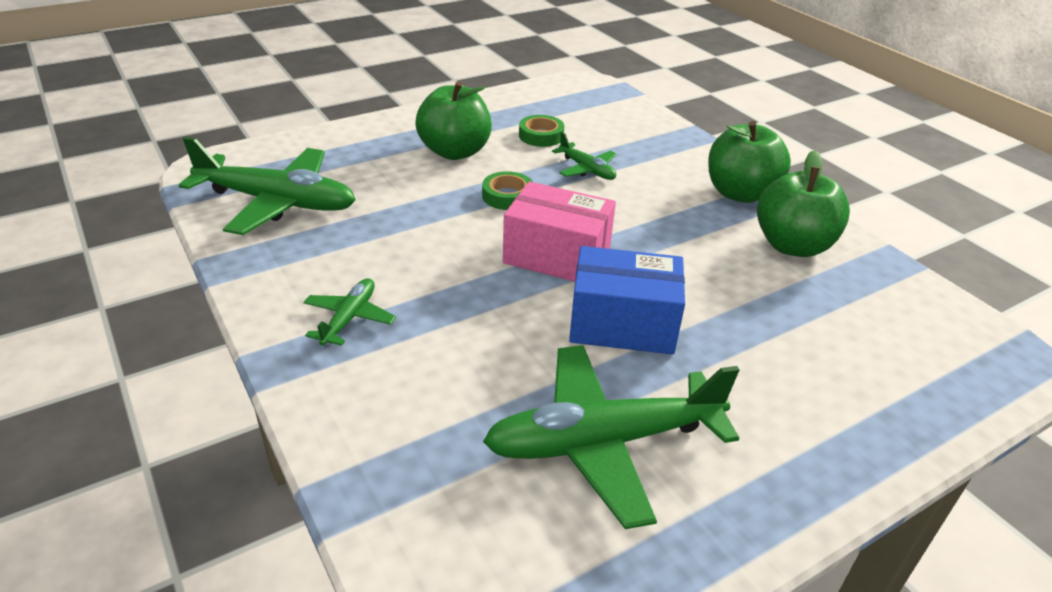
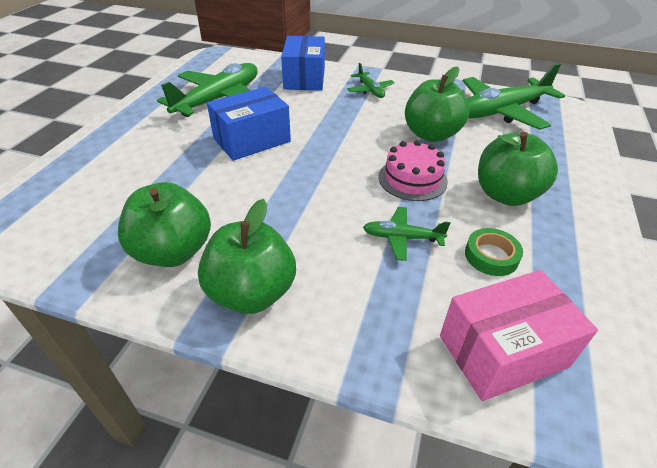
camera: 140 degrees right, 5 degrees up
green tape [482,171,533,210] -> pink cake [378,140,448,201]
pink box [503,182,616,282] -> pink box moved to [440,270,598,401]
none -> blue box [281,36,325,91]
none -> green apple [405,66,469,142]

